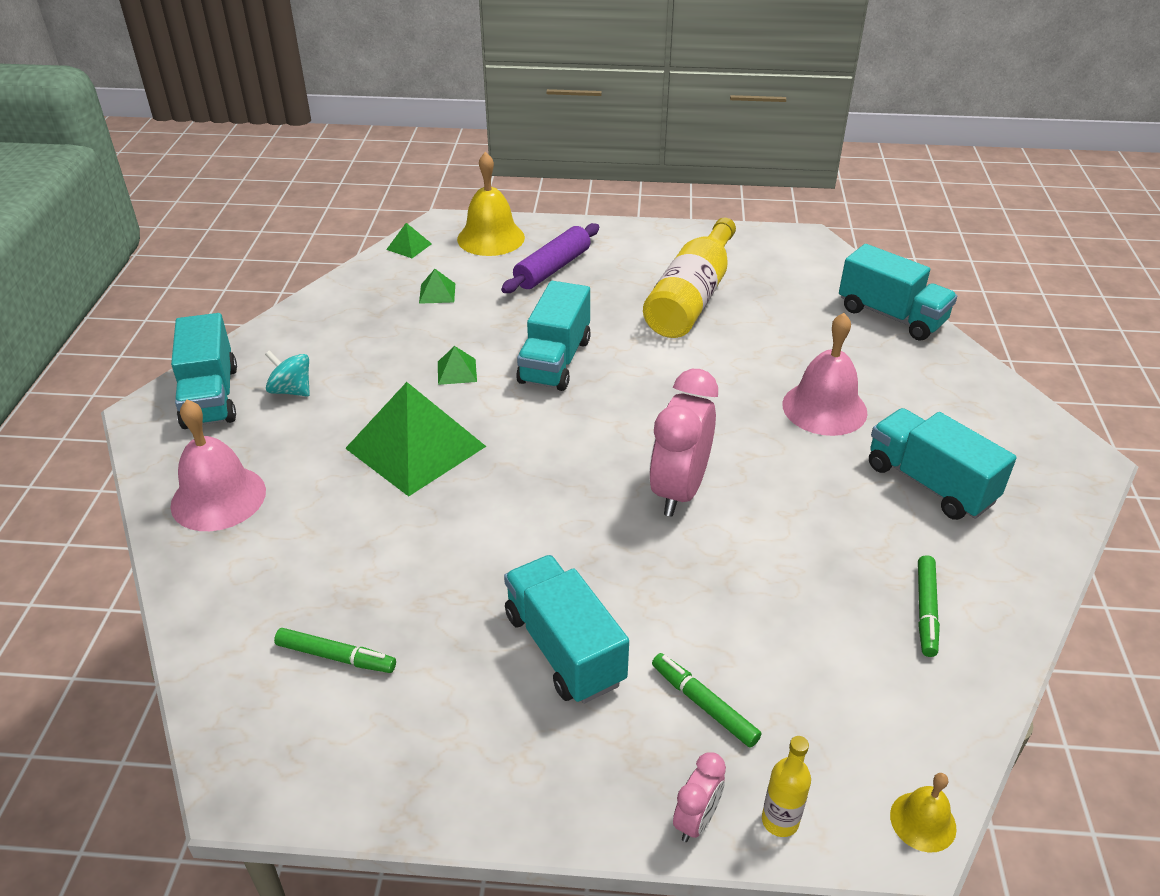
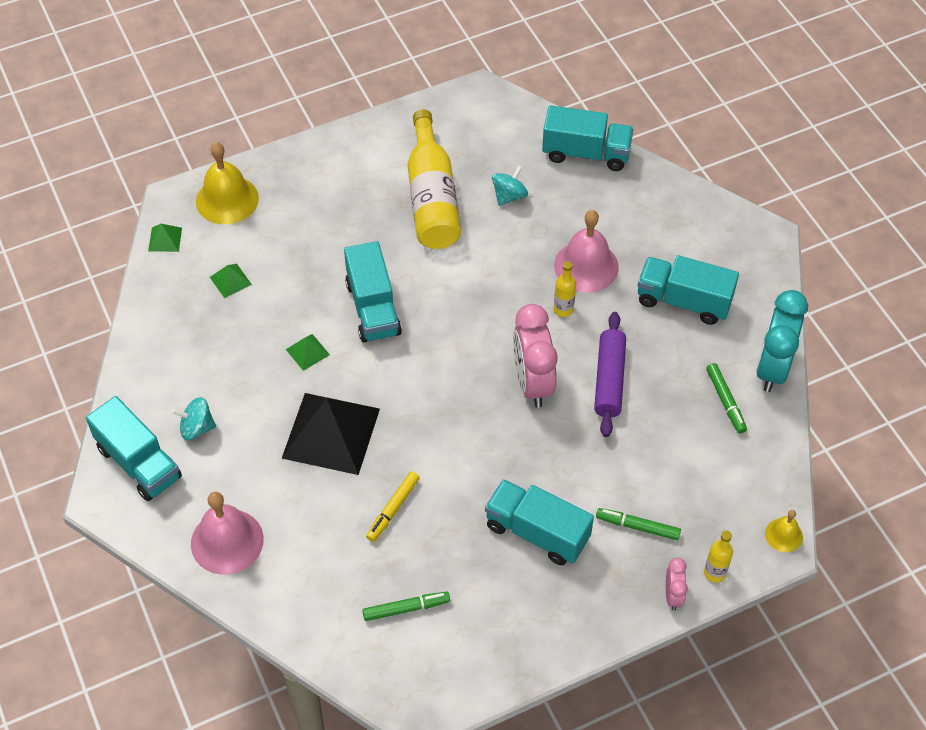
camera: 30 degrees left, 15 degrees up
green pyramid [345,382,486,497] -> black pyramid [282,393,380,475]
purple rolling pin [501,223,599,293] -> purple rolling pin moved to [594,312,626,437]
none -> yellow marker [366,471,420,542]
none -> turquoise spinning top [492,165,528,206]
none -> yellow bottle [554,261,576,317]
none -> turquoise clock [756,290,808,392]

